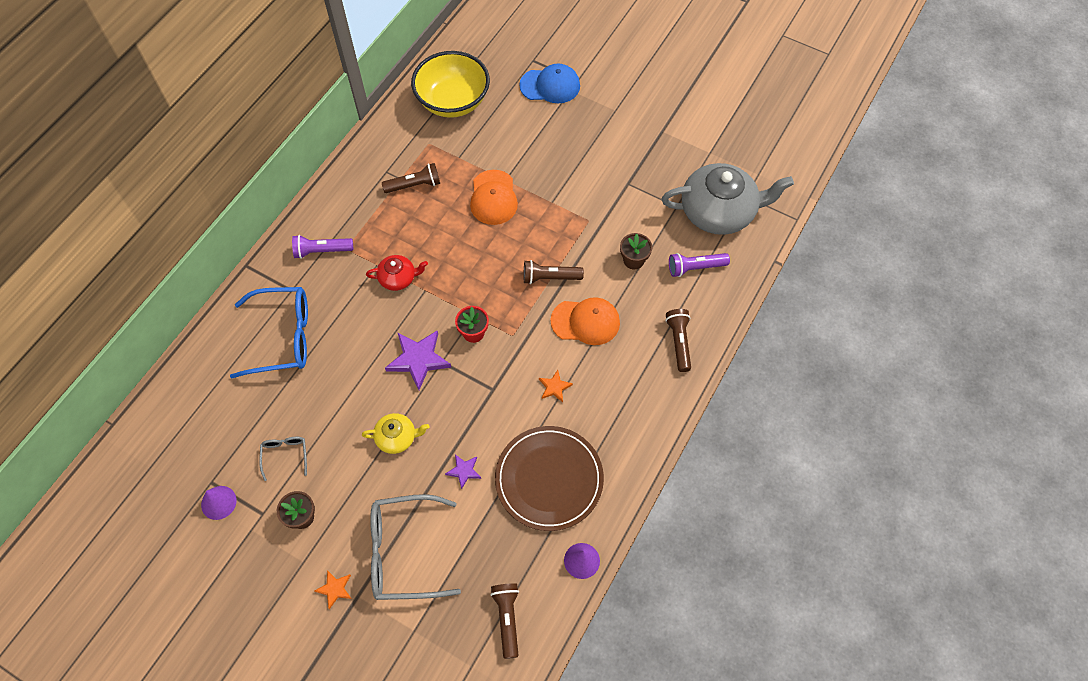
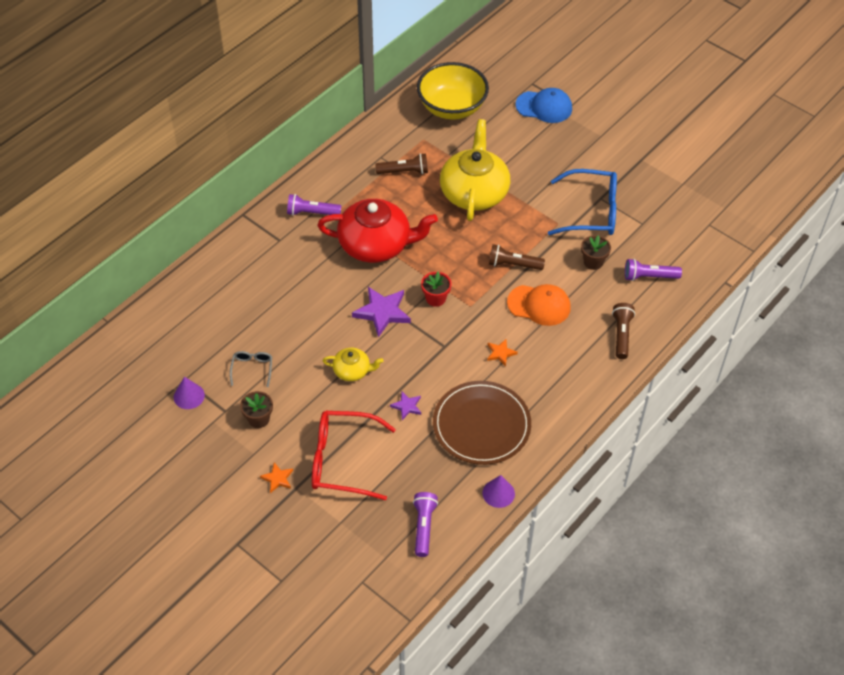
camera: 10 degrees right, 10 degrees down
blue glasses [230,287,308,379] -> blue glasses moved to [548,169,617,235]
red teapot [366,255,428,291] -> red teapot [317,199,438,263], size x2.08
grey glasses [370,494,461,600] -> red glasses [312,411,396,500]
orange cap [470,170,518,225] -> yellow teapot [440,119,510,221]
brown flashlight [491,583,519,659] -> purple flashlight [413,492,438,557]
grey teapot [662,163,794,235] -> none

